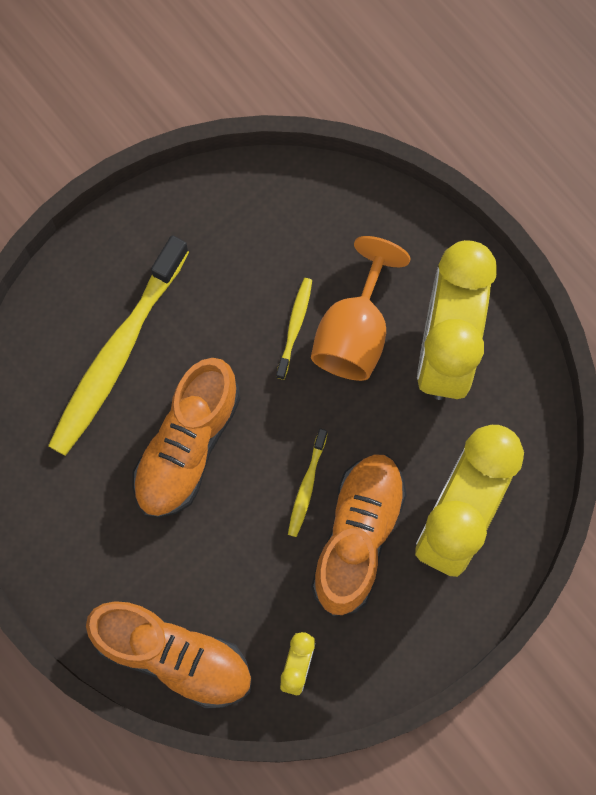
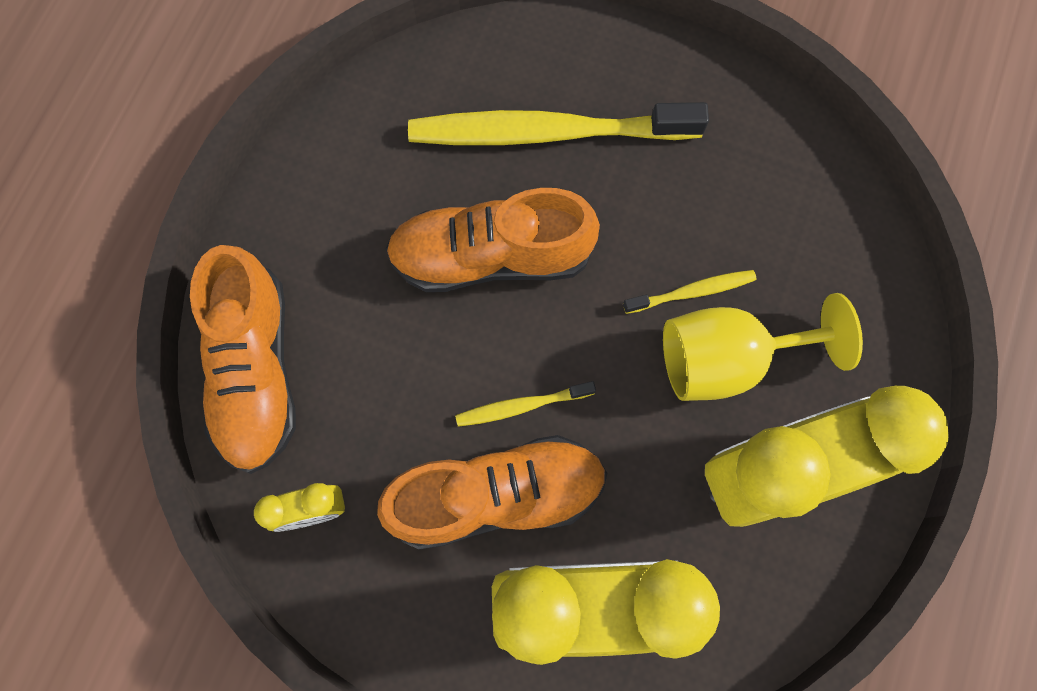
camera: 60 degrees right, 0 degrees up
orange goblet [311,236,411,381] -> yellow goblet [663,293,863,401]

